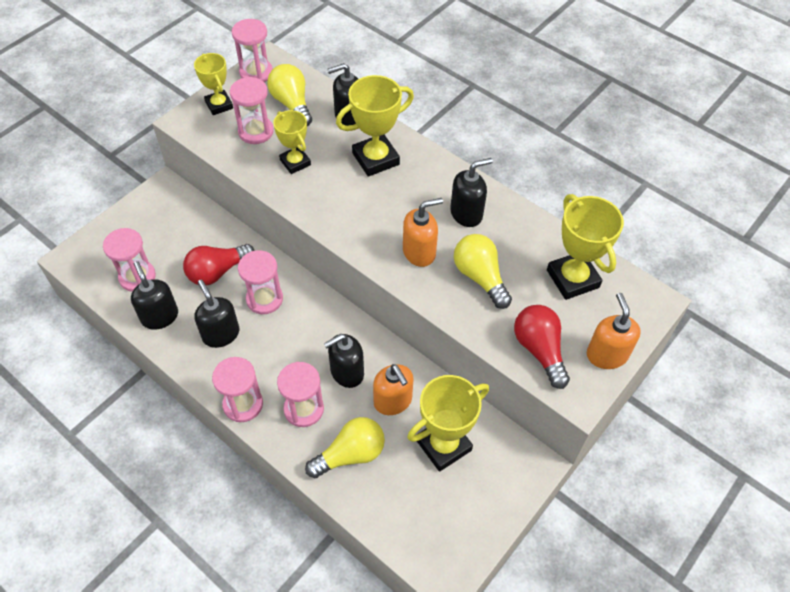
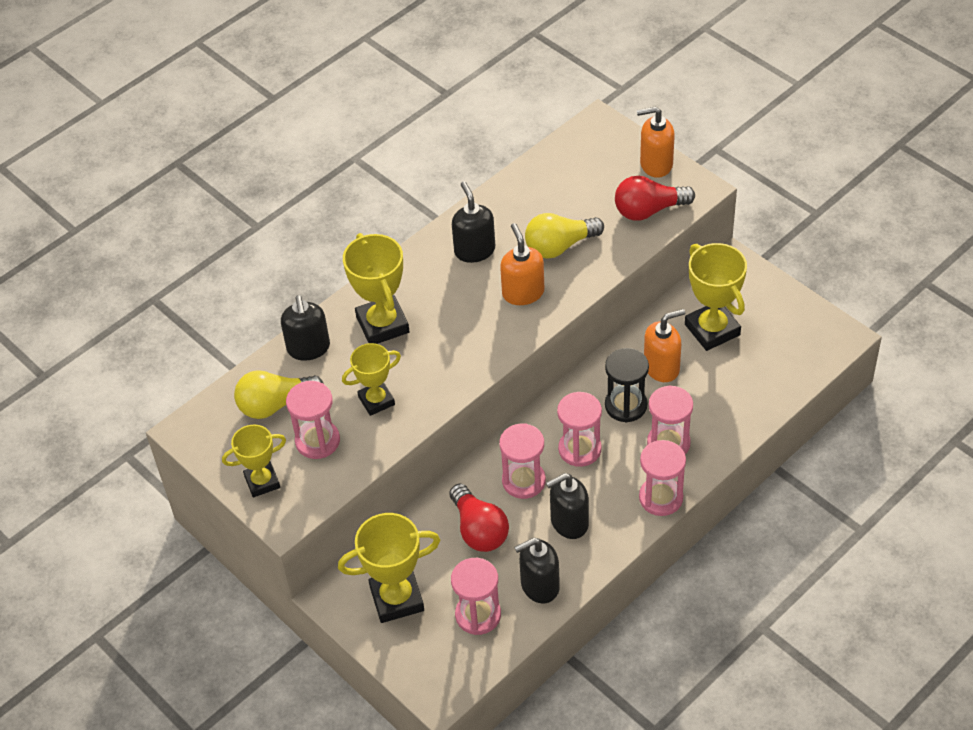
camera: 80 degrees left, 5 degrees down
pink hourglass [232,19,273,82] -> pink hourglass moved to [557,392,602,467]
yellow light bulb [305,417,385,478] -> none
black soap dispenser [324,334,364,388] -> black hourglass [605,348,649,422]
yellow trophy [547,194,624,300] -> yellow trophy moved to [338,513,441,623]

